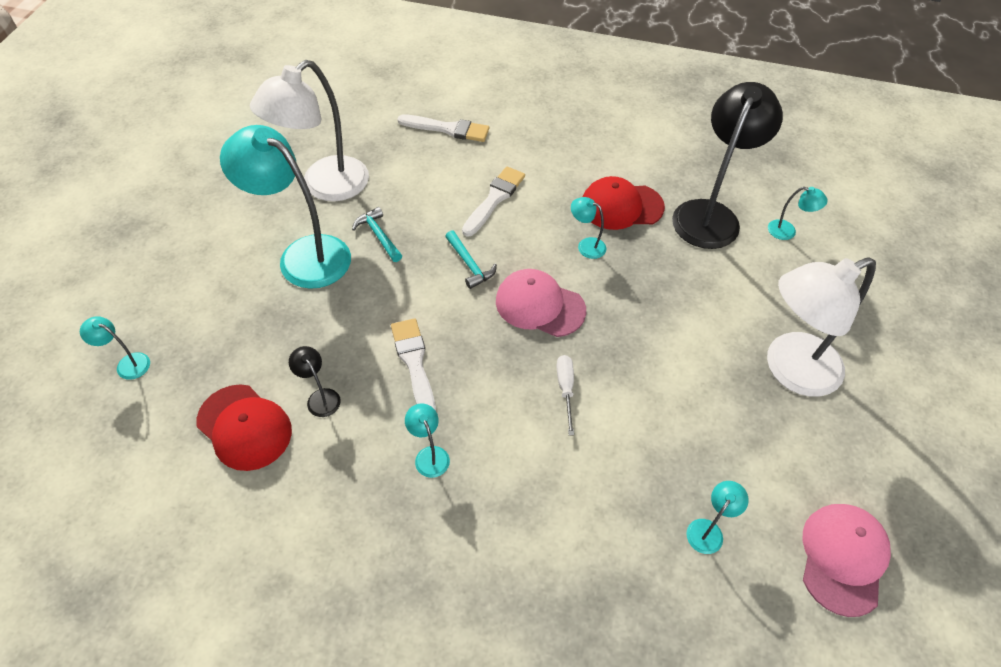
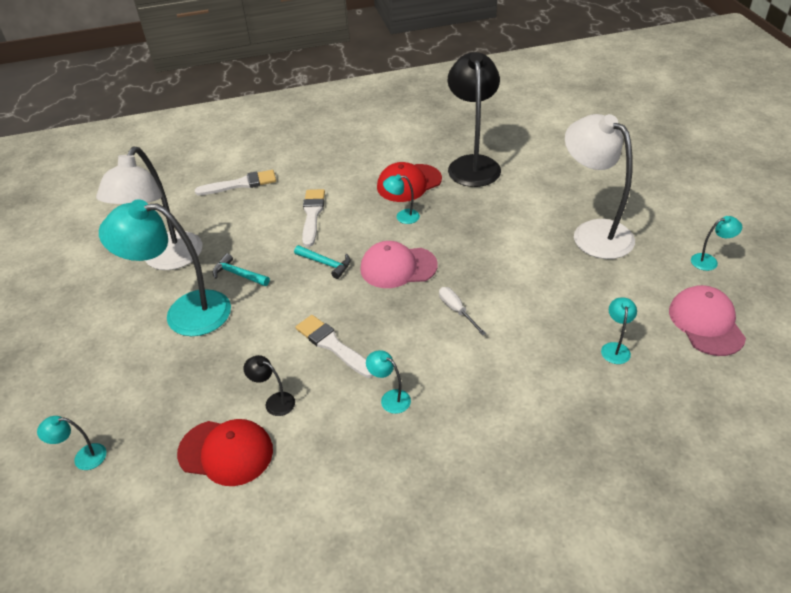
camera: 25 degrees left, 10 degrees down
white lamp [767,257,876,397] -> white lamp turned 105 degrees clockwise [565,114,635,259]
turquoise lamp [768,187,828,240] -> turquoise lamp moved to [691,216,742,271]

